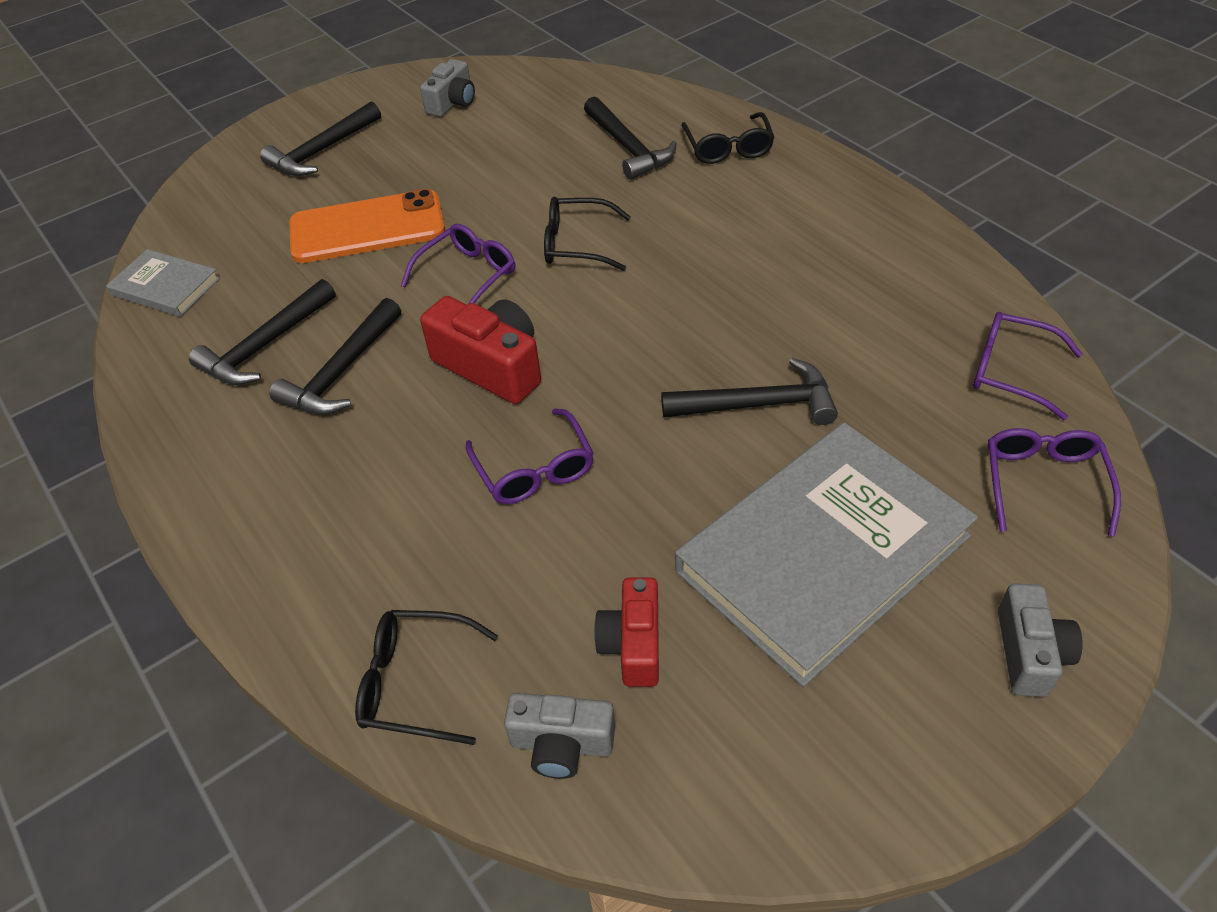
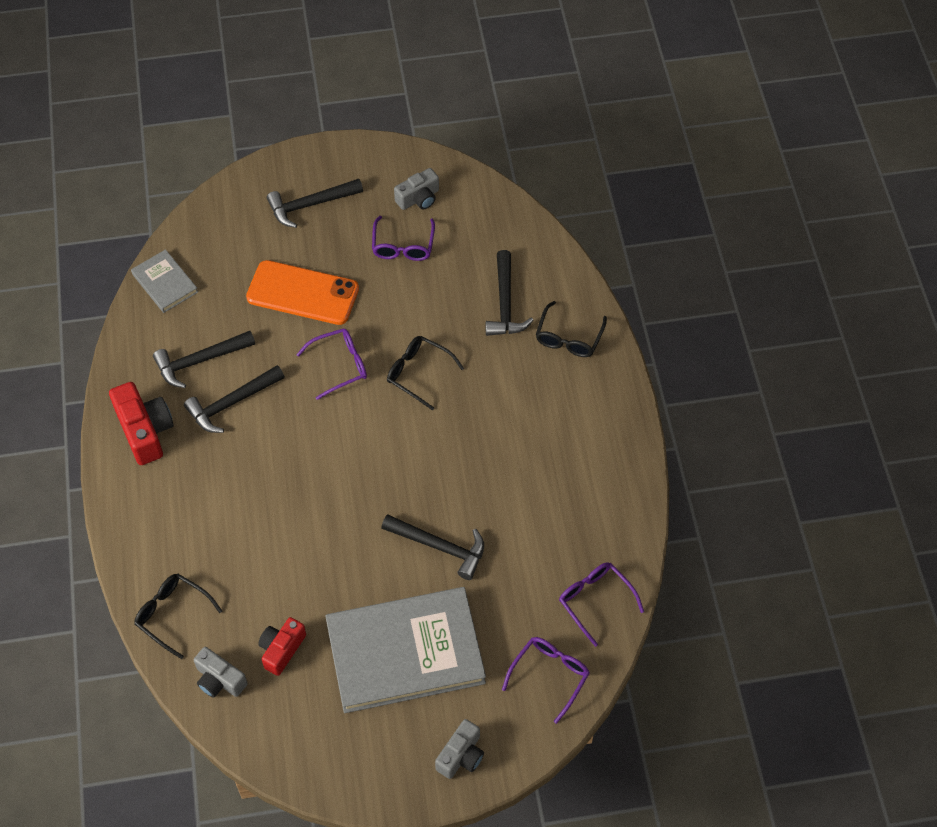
camera: 25 degrees right, 10 degrees up
red camera [420,296,541,404] -> red camera moved to [109,382,174,465]
purple glasses [465,409,594,504] -> purple glasses moved to [372,216,435,261]

